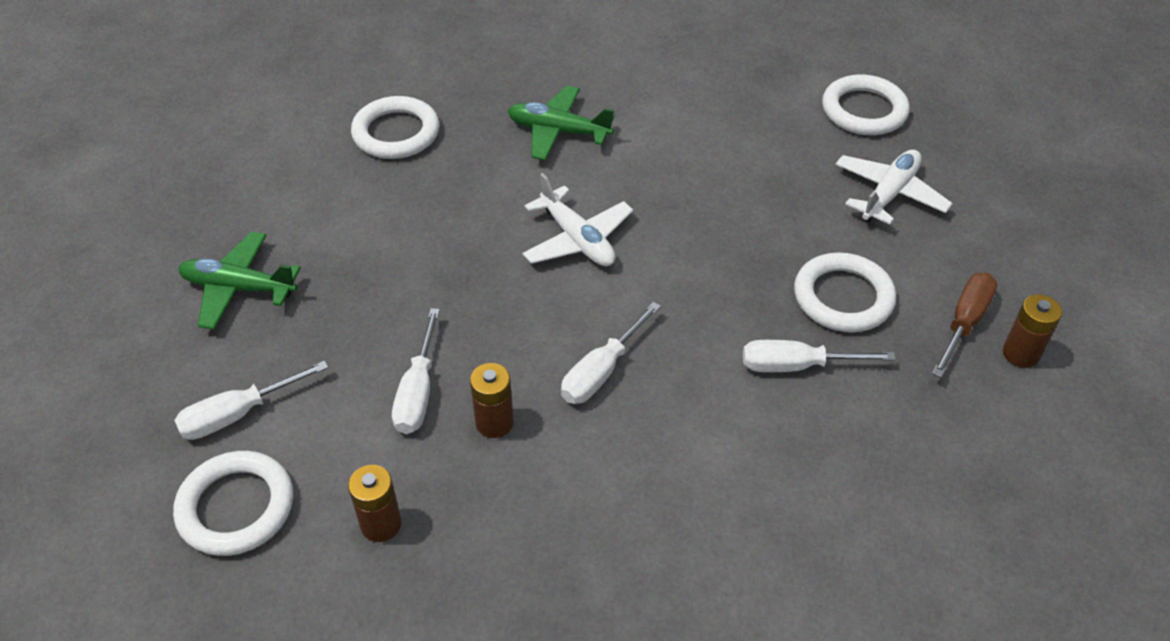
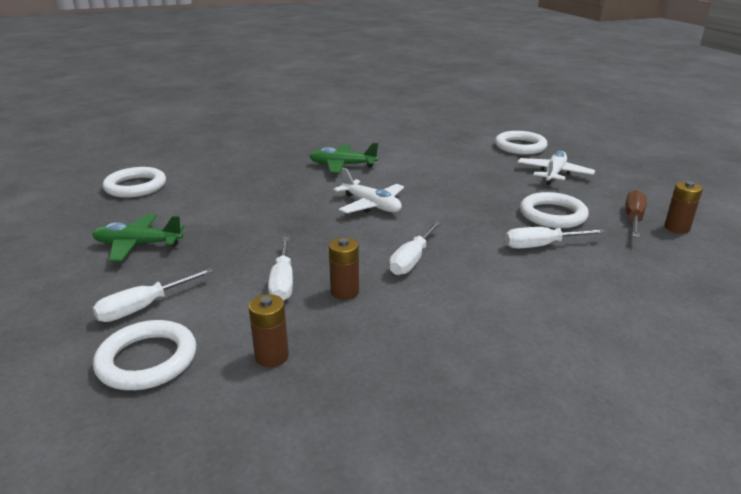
camera: 10 degrees left, 20 degrees down
white ring [351,96,439,159] -> white ring moved to [103,167,166,198]

